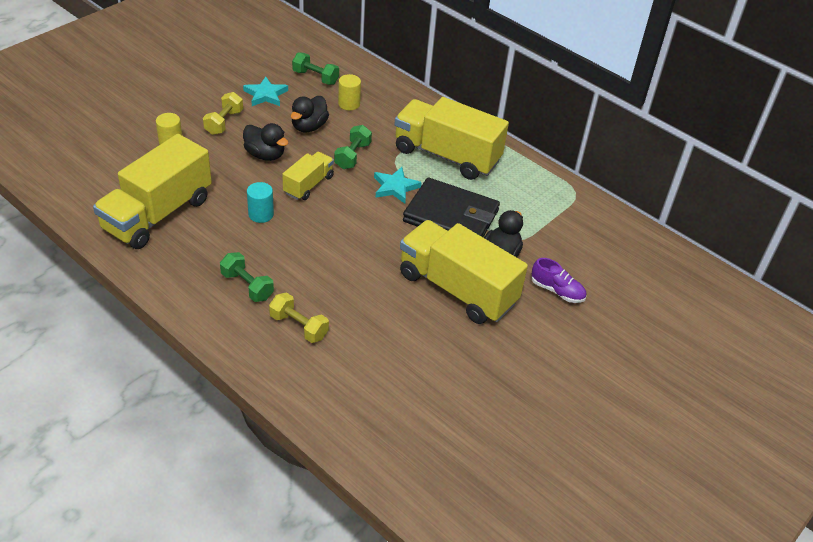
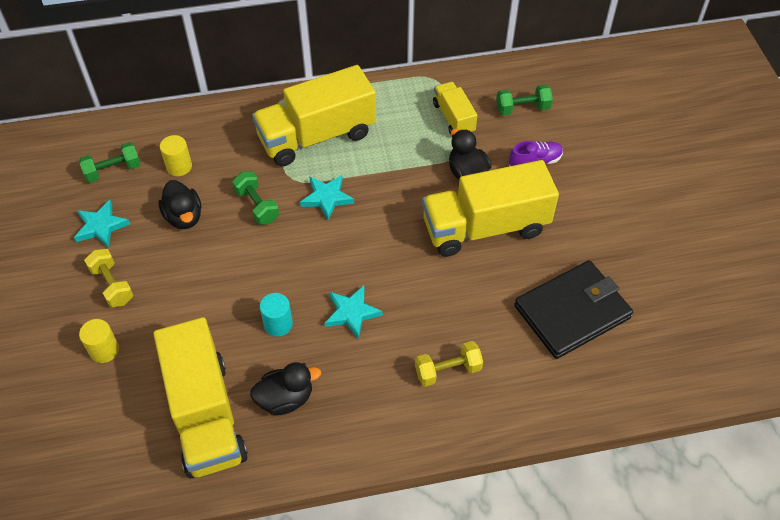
camera: 50 degrees left, 10 degrees up
green dumbbell [220,252,274,302] -> green dumbbell moved to [496,85,553,115]
black duck [243,123,288,161] -> black duck moved to [250,362,321,416]
yellow truck [282,152,334,200] -> yellow truck moved to [433,82,477,135]
black wallet [403,178,500,237] -> black wallet moved to [514,260,633,359]
none -> turquoise star [325,285,383,339]

